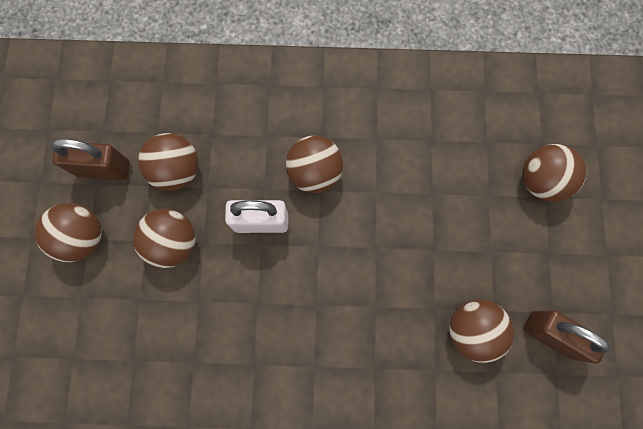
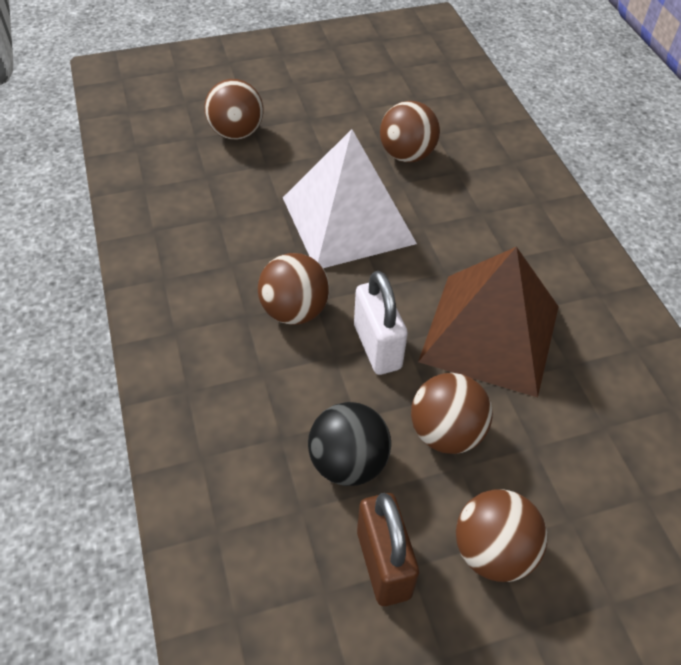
camera: 110 degrees left, 25 degrees down
brown ball [138,133,198,191] -> black ball [308,402,391,486]
brown padlock [523,310,610,364] -> none
none -> white pyramid [283,129,417,268]
none -> brown pyramid [418,247,559,398]

